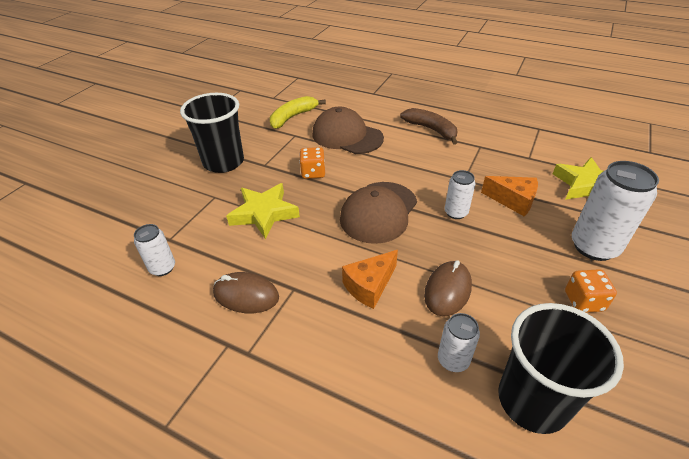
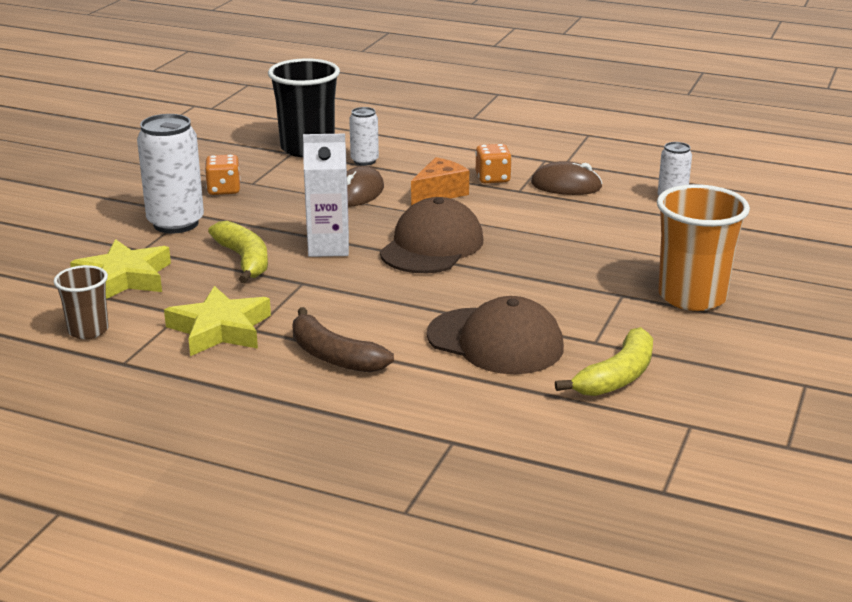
camera: 175 degrees right, 15 degrees down
black cup [180,93,244,173] -> orange cup [657,184,750,311]
yellow star [226,183,300,239] -> yellow star moved to [164,286,271,356]
orange dice [299,147,325,179] -> orange dice moved to [476,144,512,183]
white can [444,170,475,219] -> white carton [303,134,349,257]
orange cheese [481,176,538,216] -> yellow banana [208,221,268,283]
none -> brown cup [54,265,109,339]

